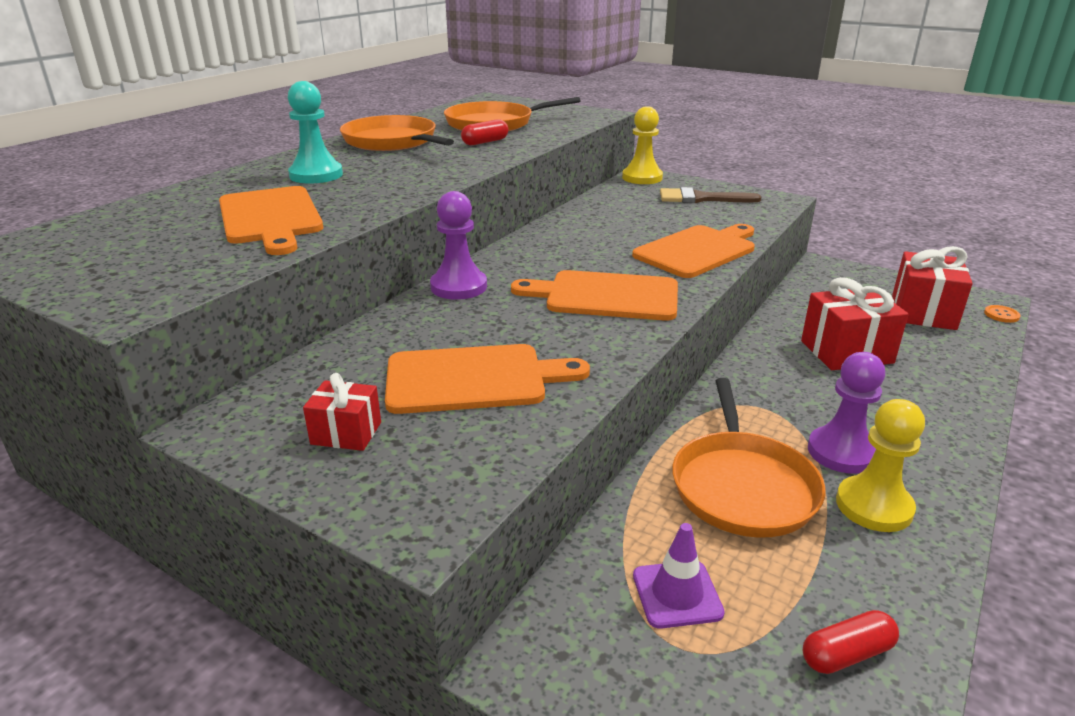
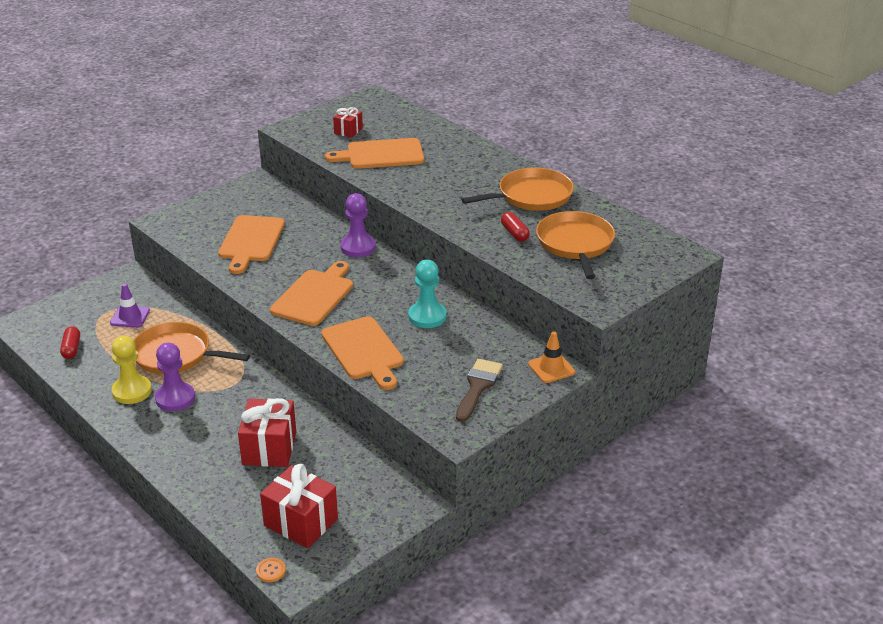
camera: 105 degrees right, 5 degrees up
turquoise pawn [288,81,343,183] -> turquoise pawn moved to [408,260,446,328]
red gift [303,373,381,451] -> red gift moved to [333,107,363,138]
yellow pawn [622,106,663,184] -> orange traffic cone [528,331,575,383]

